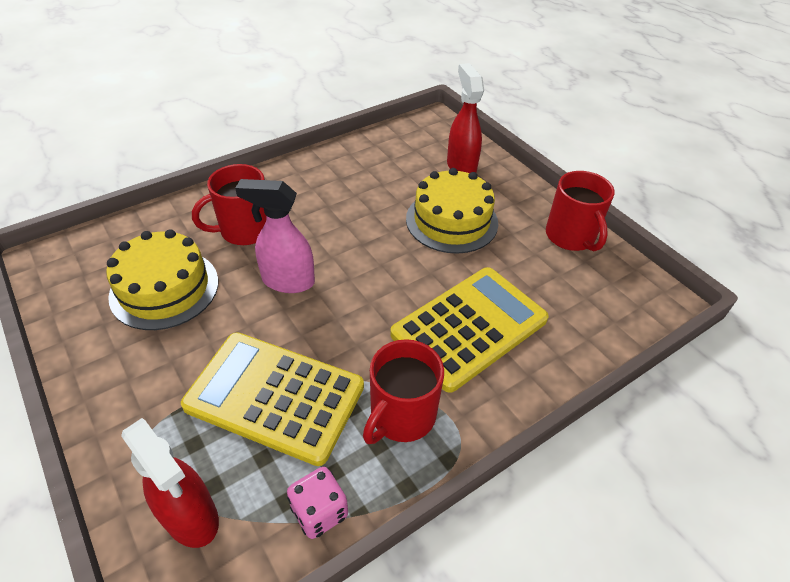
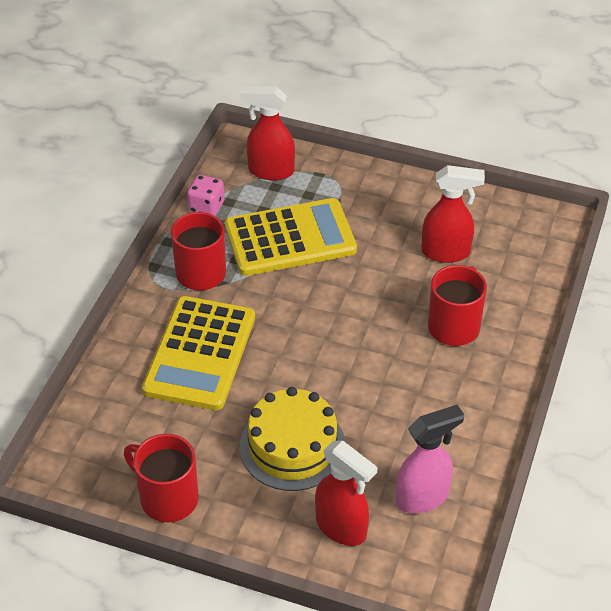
camera: 145 degrees right, 0 degrees up
yellow cake [106,229,218,330] -> red spray bottle [421,165,485,263]
pink spray bottle [235,179,315,293] -> pink spray bottle moved to [396,405,464,514]

